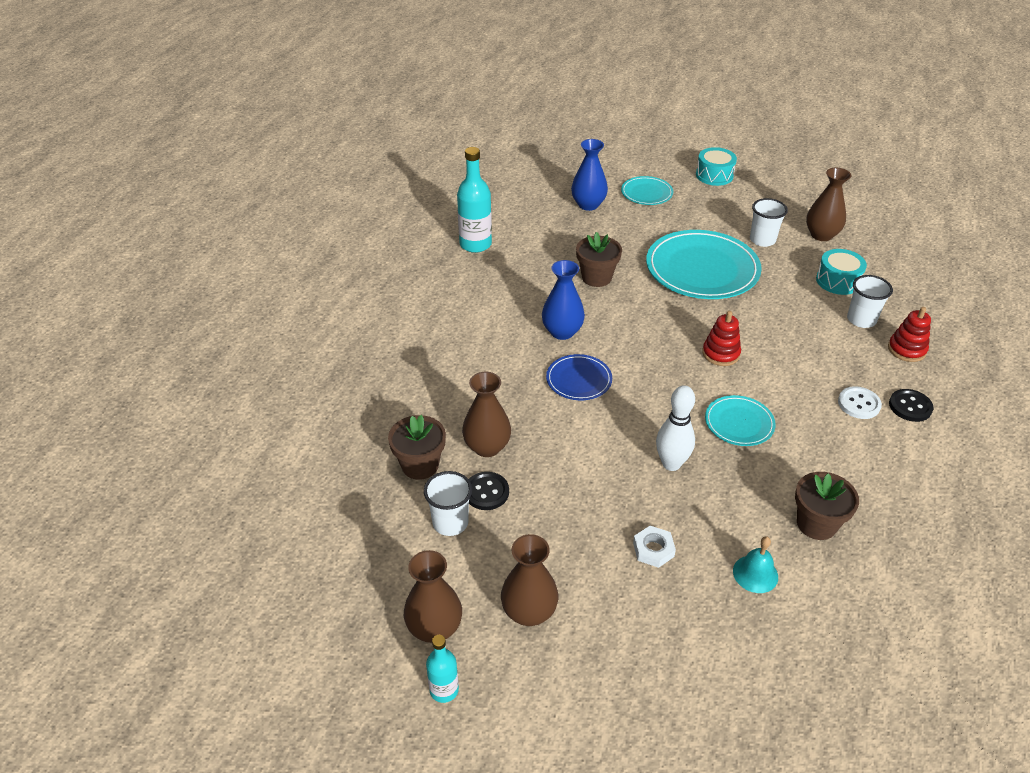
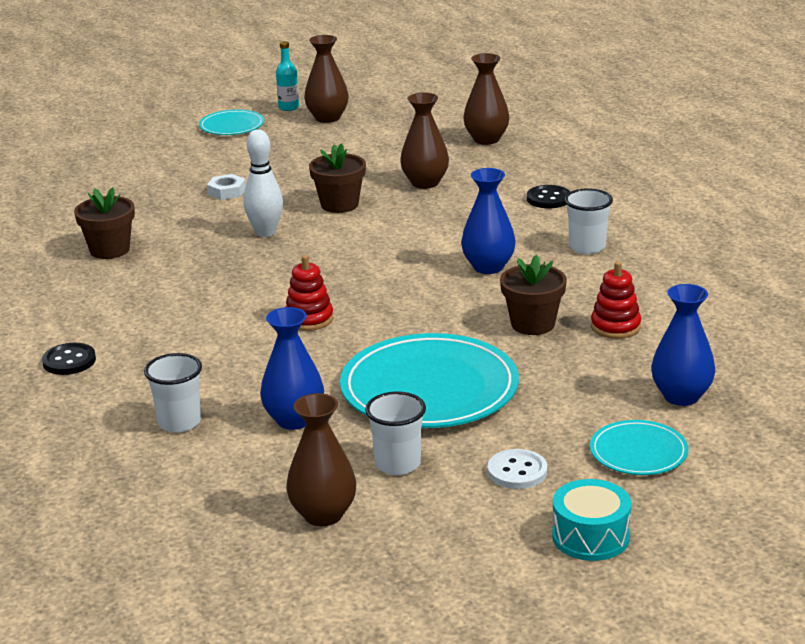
camera: 140 degrees right, 15 degrees down
brown flower pot [388,415,446,480] -> brown flower pot moved to [309,143,366,213]
white cup [424,471,472,536] -> white cup moved to [564,188,613,254]
turquoise bottle [457,147,492,253] -> none
black button [469,472,509,510] -> black button moved to [527,185,570,208]
brown vase [501,534,558,626] -> brown vase moved to [463,53,510,145]
blue plate [546,354,612,400] -> none
turquoise plate [705,395,776,446] -> turquoise plate moved to [199,109,264,135]
turquoise bell [733,536,778,593] -> none
turquoise drum [816,249,867,295] -> none
white button [838,386,882,419] -> white button moved to [488,449,547,489]
red stacking toy [888,307,931,362] -> red stacking toy moved to [591,261,641,339]
none -> blue vase [260,307,324,430]

